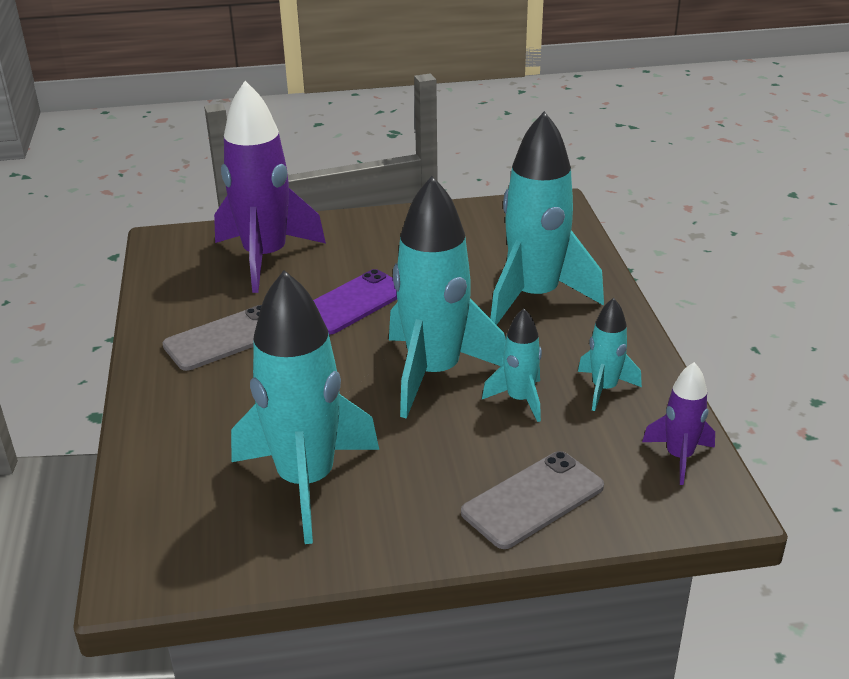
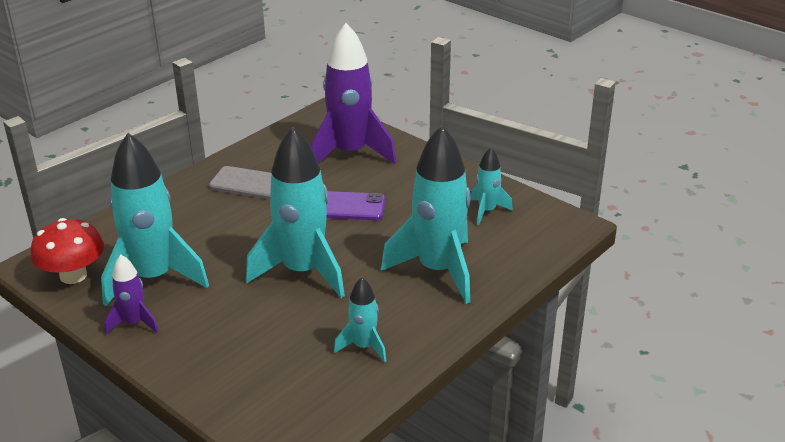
camera: 50 degrees right, 0 degrees up
grey phone [461,451,604,549] -> none
turquoise rocket [482,308,542,422] -> turquoise rocket moved to [470,148,513,225]
purple rocket [642,362,715,485] -> purple rocket moved to [105,255,159,334]
none -> red mushroom [31,218,104,284]

